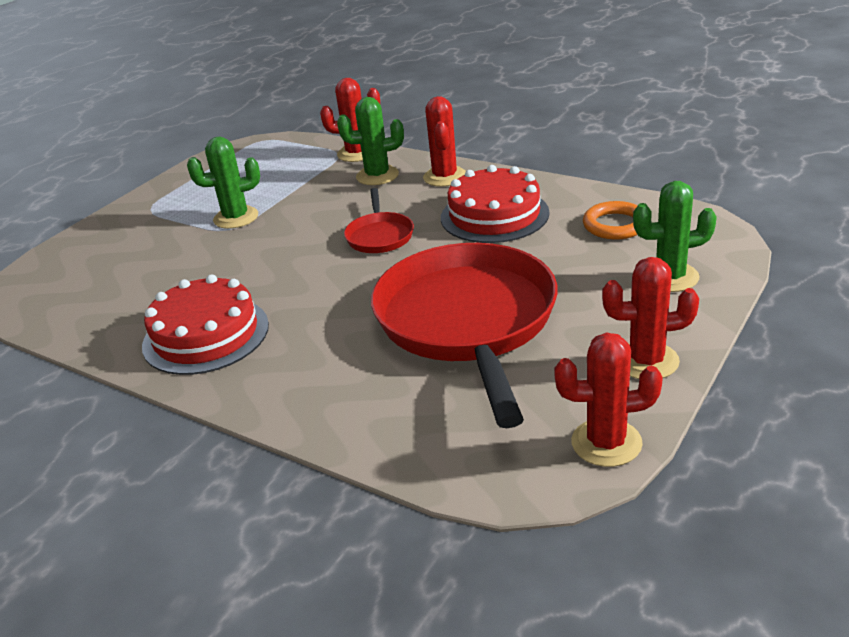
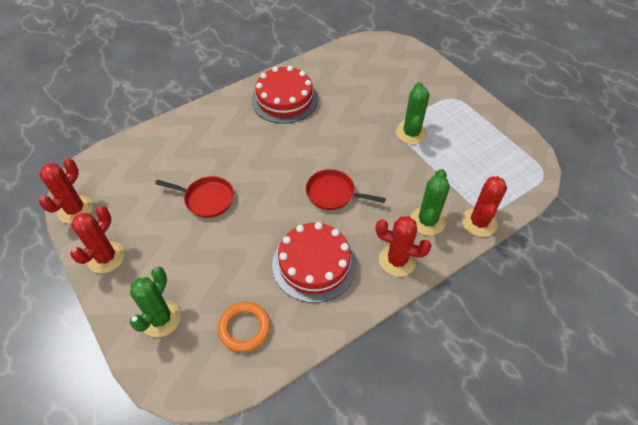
camera: 110 degrees right, 20 degrees up
red pan [371,243,558,428] -> red pan [155,176,234,218], size x0.44

